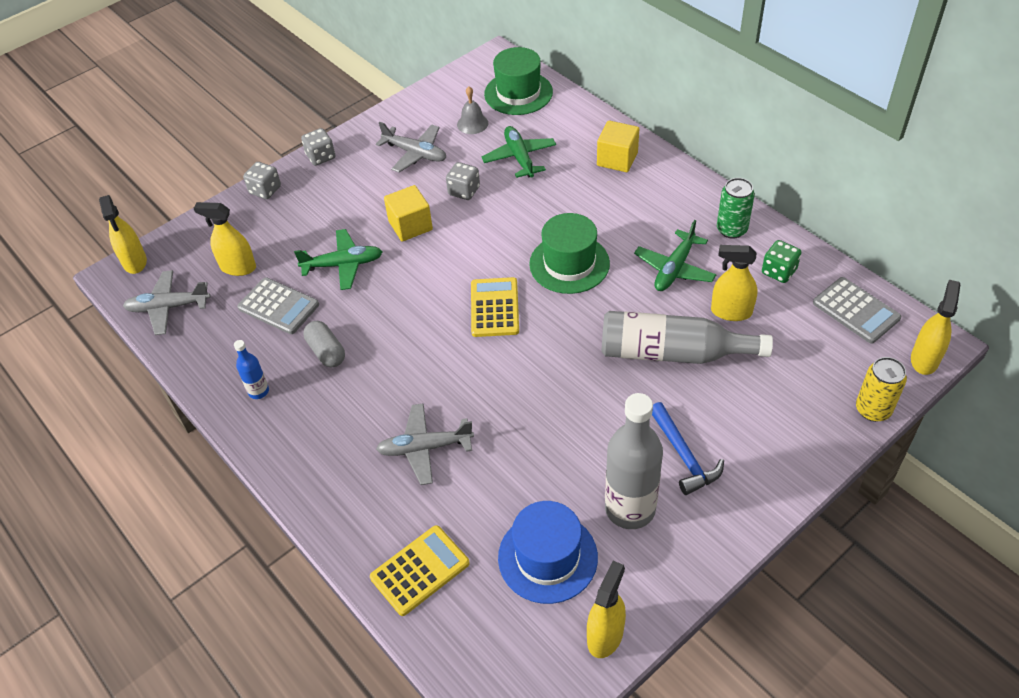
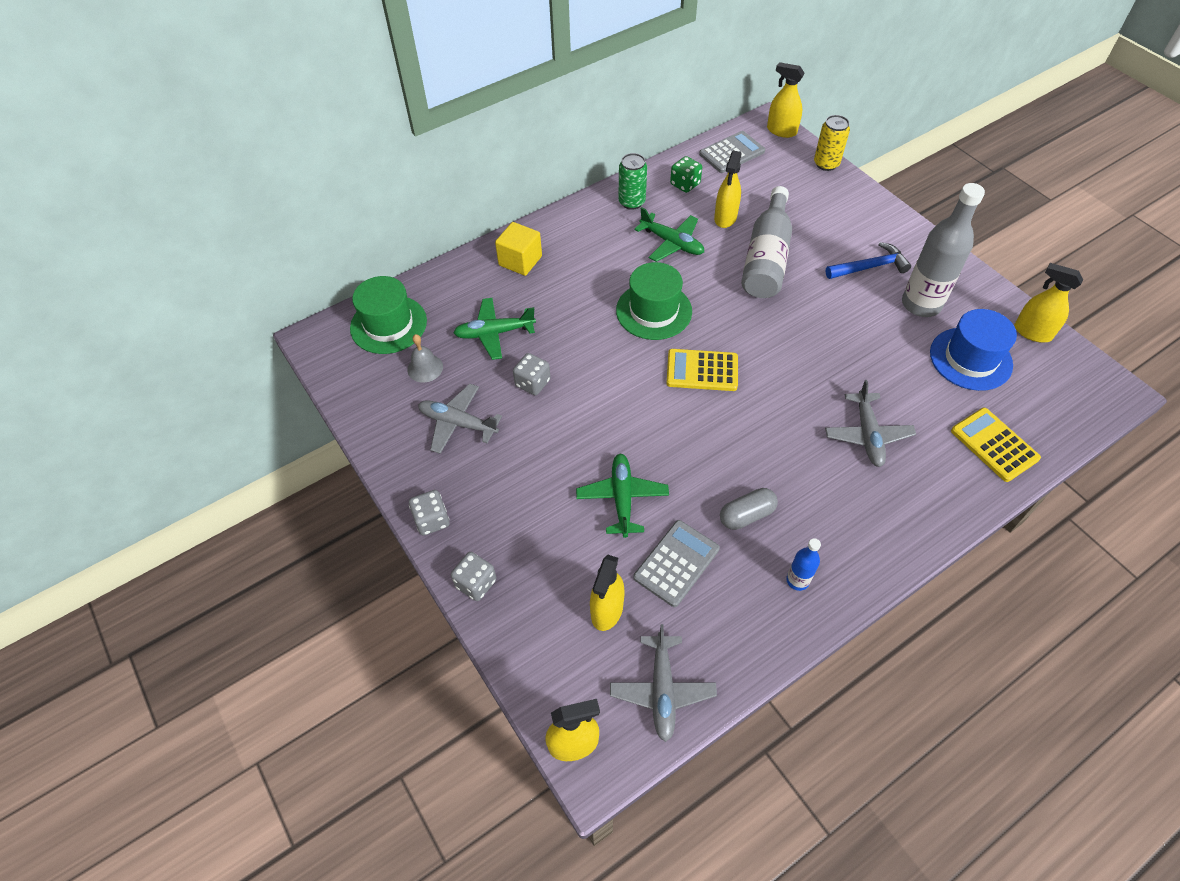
camera: 85 degrees left, 5 degrees up
grey plane [376,122,446,173] -> grey plane turned 105 degrees counterclockwise [418,384,502,454]
yellow cube [384,185,433,242] -> none

